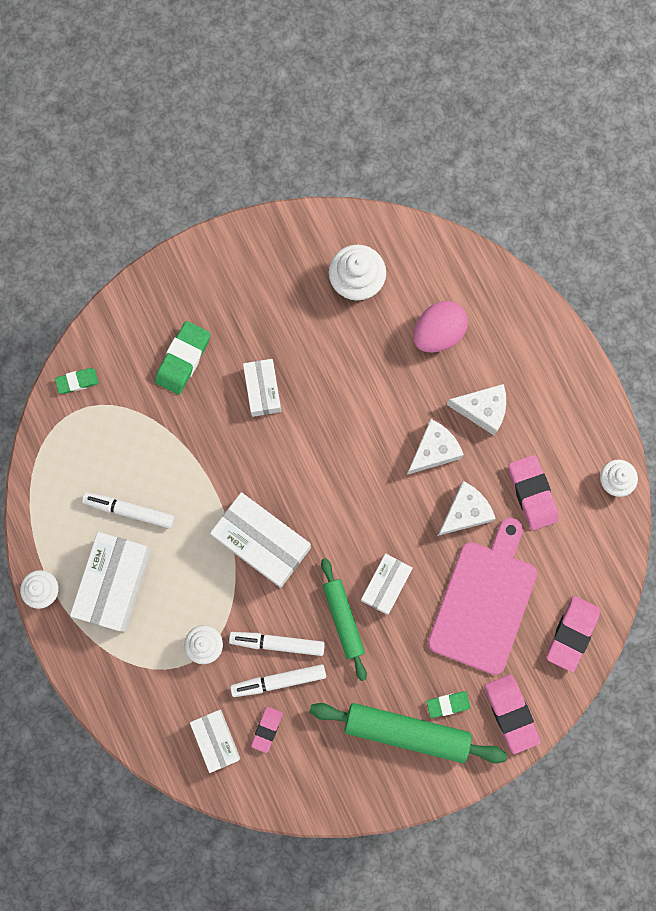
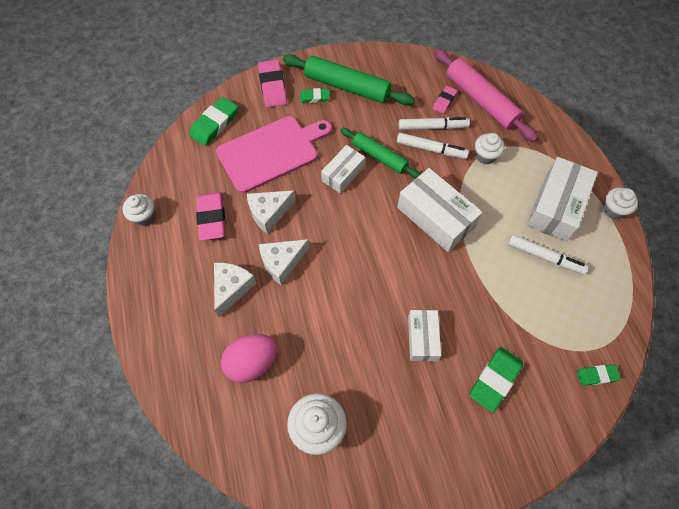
camera: 170 degrees left, 15 degrees down
white box [190,709,240,773] -> pink rolling pin [434,49,538,142]
green rolling pin [321,558,367,681] -> green rolling pin turned 45 degrees counterclockwise [340,128,421,178]
pink cutting board [428,518,537,675] -> pink cutting board turned 150 degrees counterclockwise [216,116,332,193]
white cheese [447,384,506,435] -> white cheese turned 90 degrees clockwise [214,263,257,317]
pink eraser [546,596,600,672] -> green eraser [189,97,238,146]

